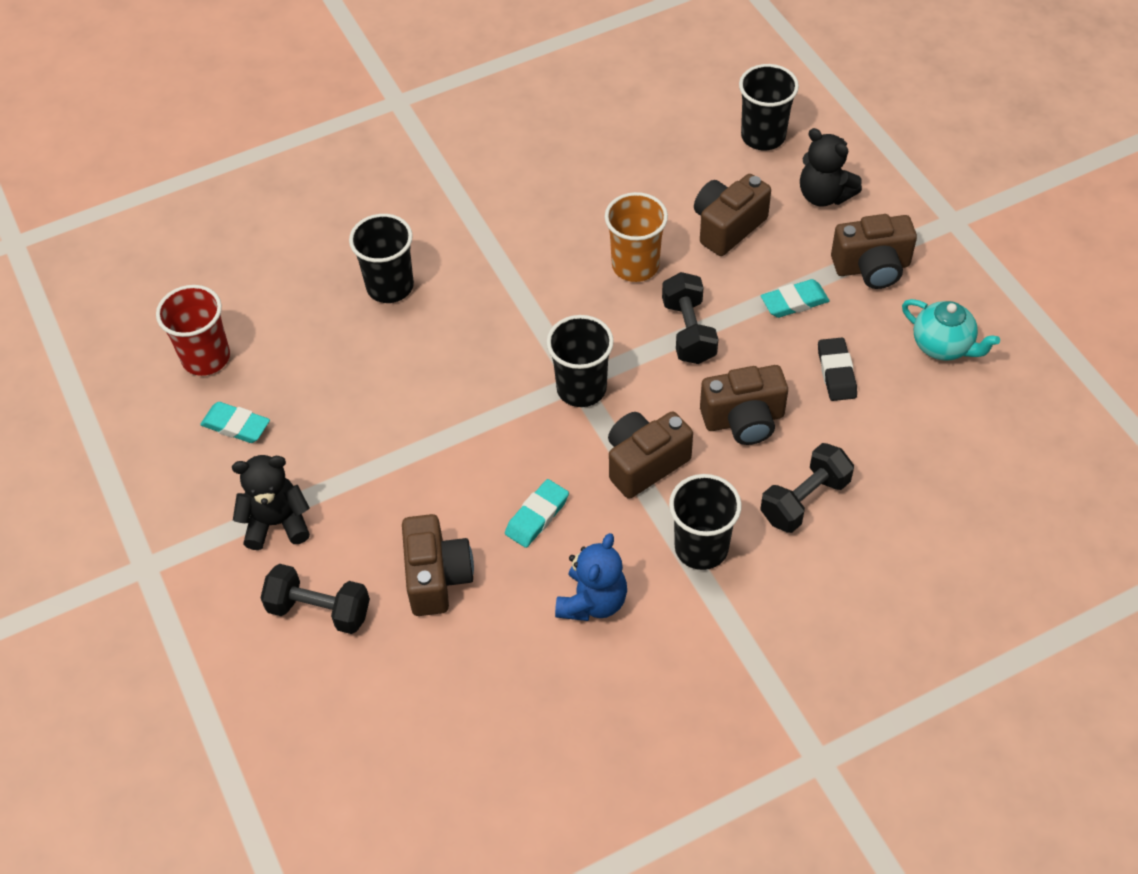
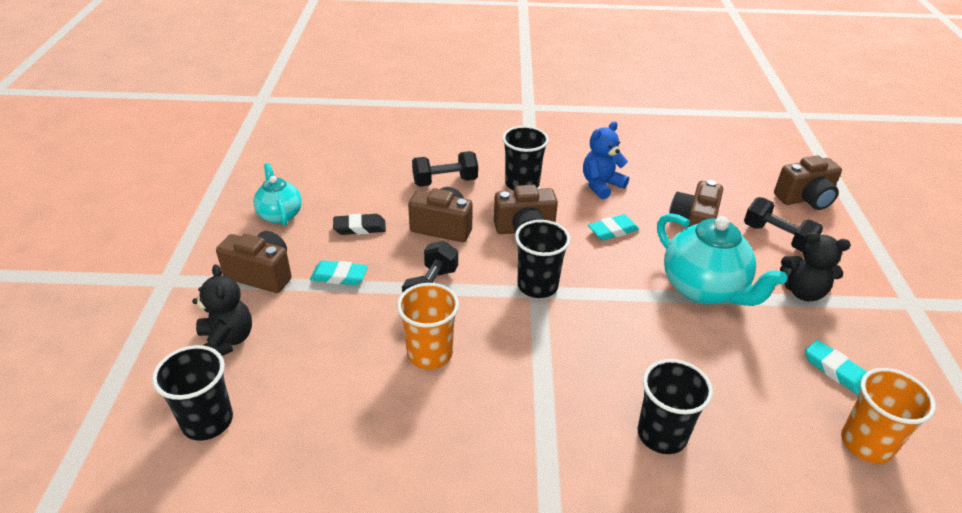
camera: 155 degrees left, 15 degrees down
red cup [156,285,230,376] -> orange cup [841,368,936,463]
brown camera [694,174,771,256] -> brown camera moved to [774,155,842,210]
black eraser [818,338,857,401] -> black eraser turned 60 degrees clockwise [333,214,386,235]
none -> turquoise teapot [657,213,787,306]

